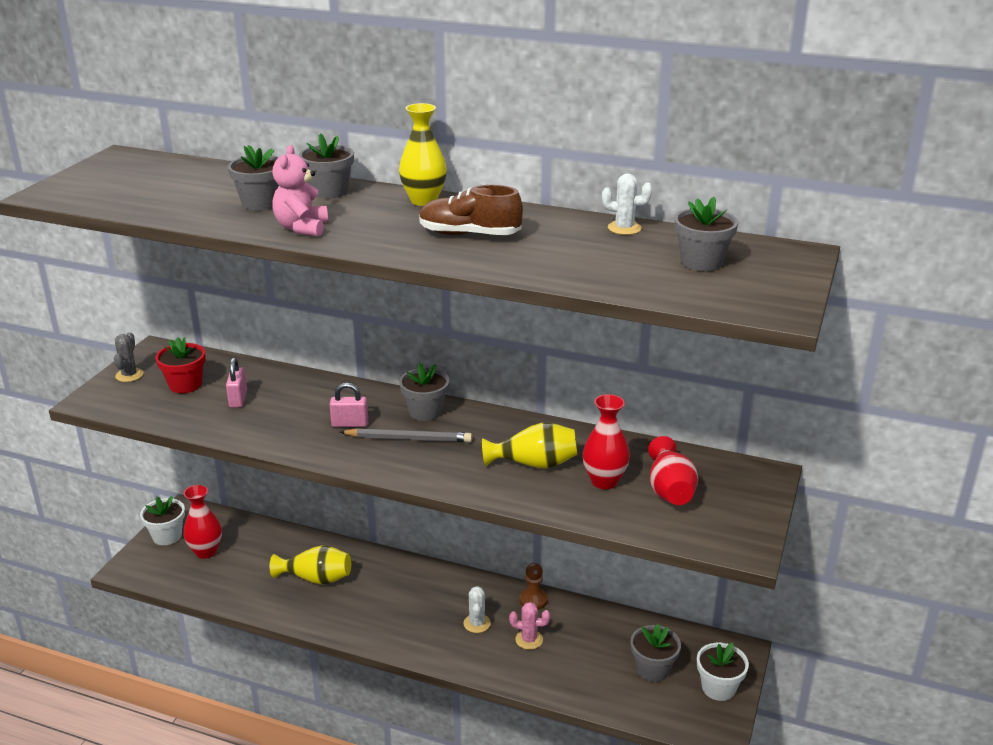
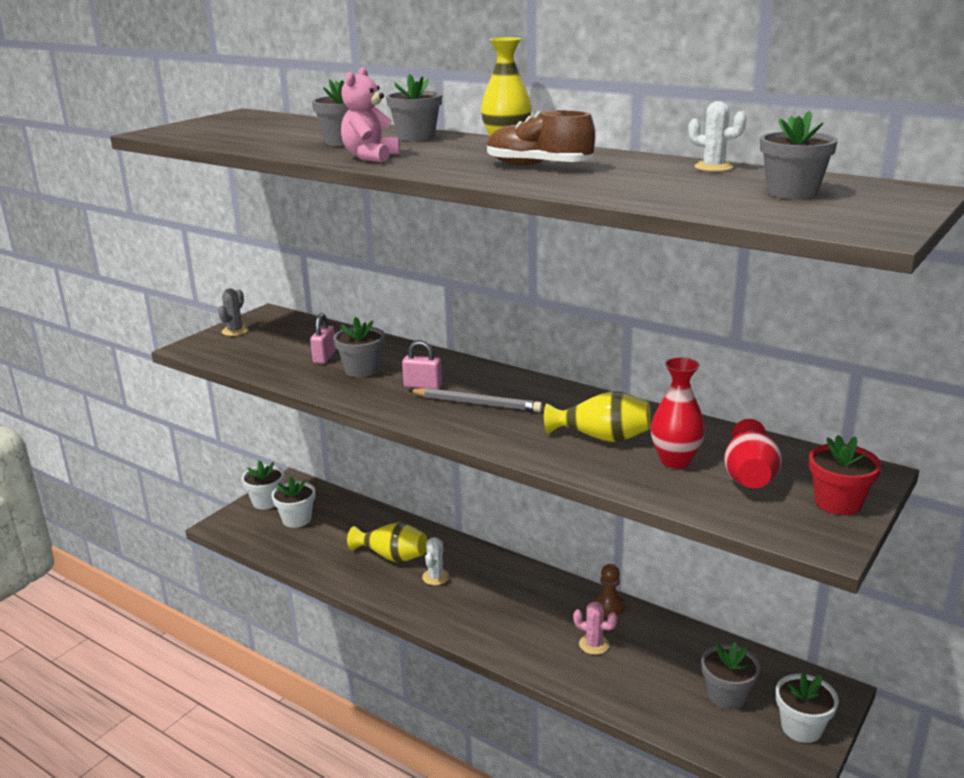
camera: 15 degrees right, 5 degrees down
red flower pot [155,337,206,393] -> red flower pot moved to [809,435,881,515]
red vase [183,485,222,559] -> white flower pot [271,477,315,528]
grey flower pot [399,362,449,421] -> grey flower pot moved to [333,317,385,377]
white cactus [464,586,491,633] -> white cactus moved to [422,537,450,585]

